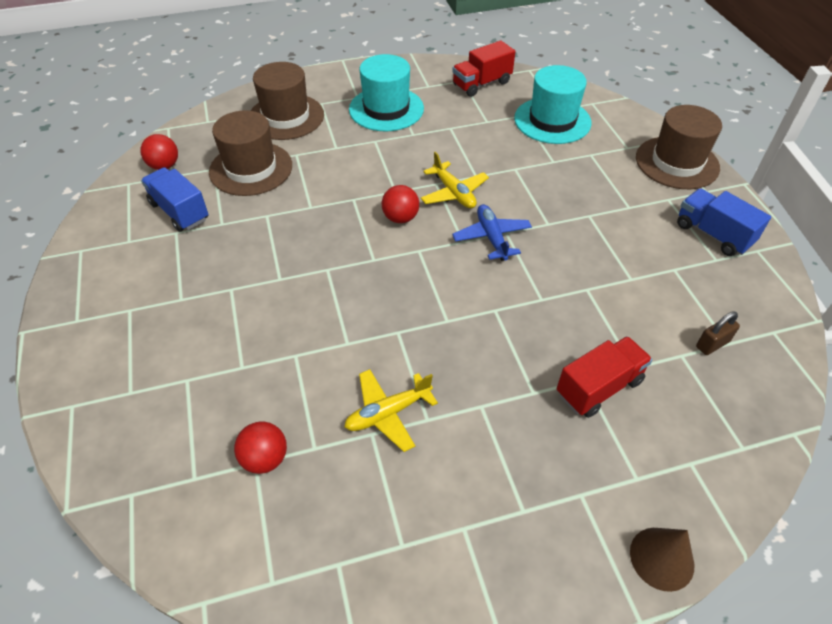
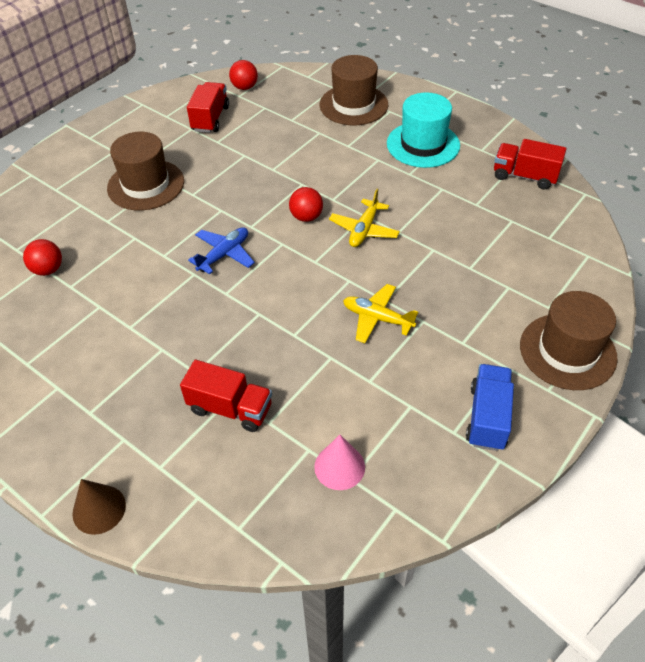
camera: 55 degrees right, 0 degrees up
blue truck [141,167,208,232] -> red truck [187,82,229,133]
brown hat [209,110,292,196] -> brown hat moved to [107,132,184,210]
yellow plane [344,369,438,452] -> yellow plane moved to [343,284,418,343]
blue plane [452,204,532,261] -> blue plane moved to [188,227,255,274]
turquoise hat [514,65,591,144] -> none
brown padlock [696,311,740,355] -> pink cone [314,435,365,490]

